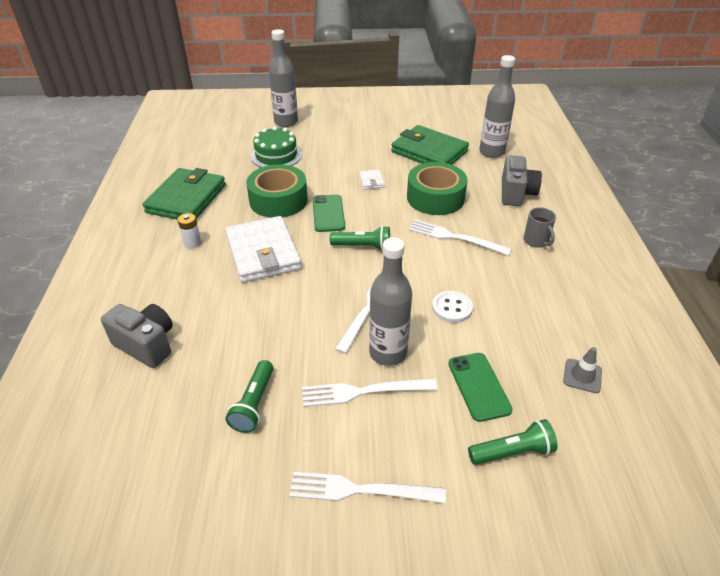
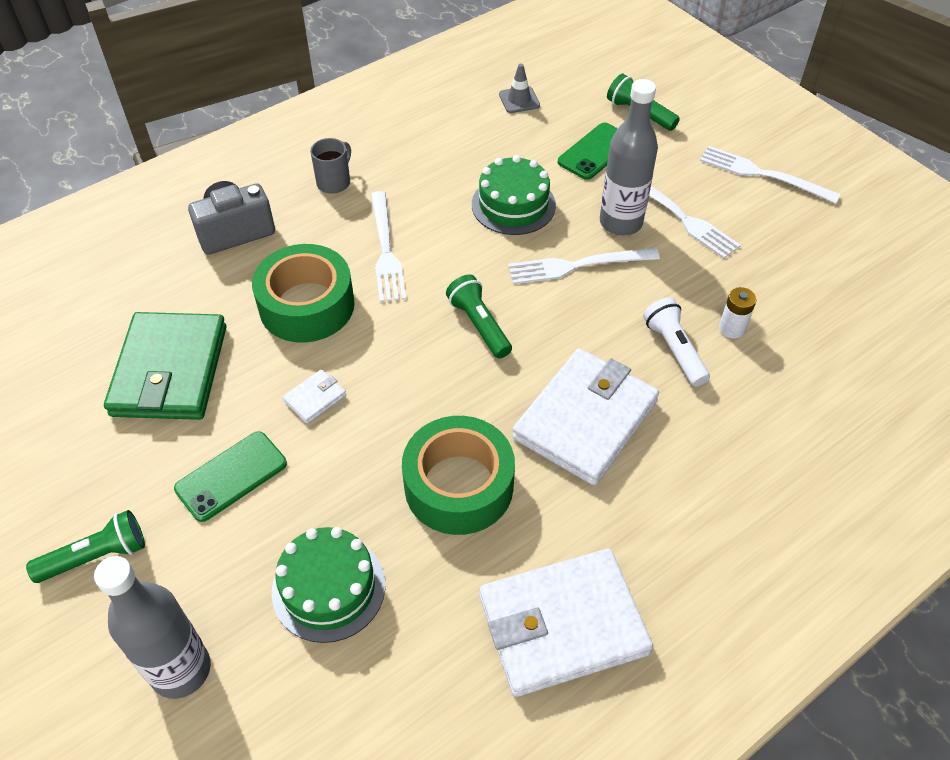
camera: 125 degrees left, 10 degrees up
grey camera [101,304,173,368] -> none
green wallet [143,168,226,220] -> white wallet [480,549,653,697]
white battery [178,213,201,248] -> white battery moved to [719,287,757,338]
green flashlight [226,360,273,433] -> green flashlight moved to [26,510,145,583]
white fork [289,472,446,503] -> white fork turned 150 degrees clockwise [700,146,841,204]
green phone [313,195,345,232] -> green phone moved to [174,431,287,522]
white button [432,291,473,323] -> green cake [472,155,556,235]
grey bottle [479,55,515,158] -> none
none -> white flashlight [643,297,710,386]

